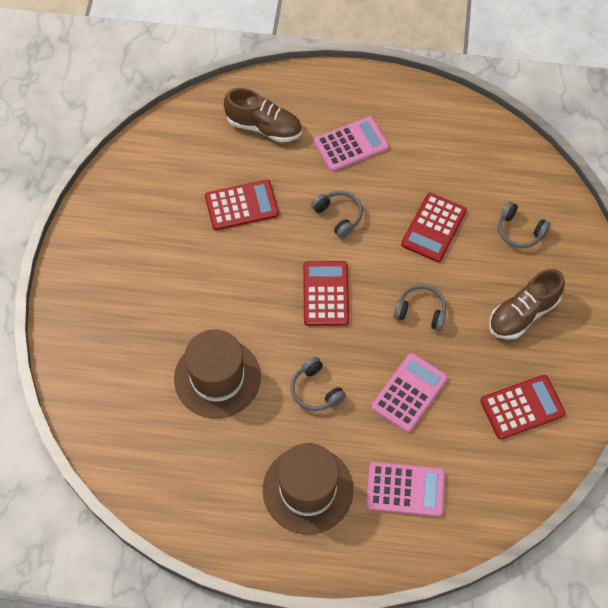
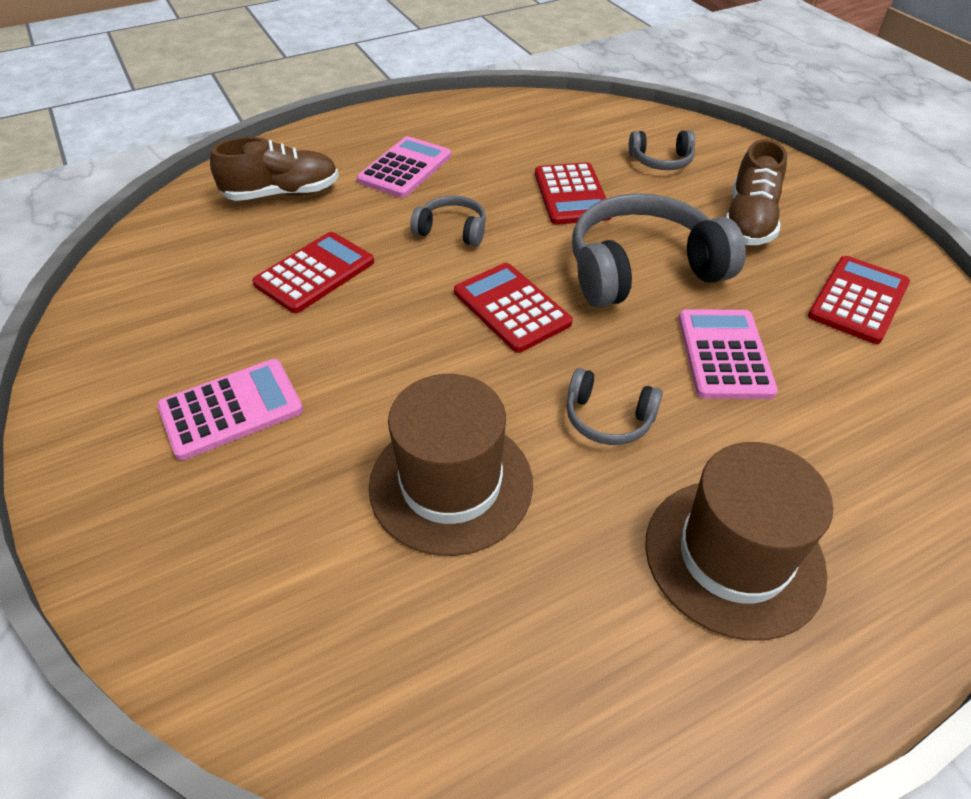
camera: 35 degrees left, 15 degrees down
pink calculator [366,462,445,516] -> pink calculator moved to [157,359,303,460]
grey headphones [394,284,446,331] -> grey headphones [572,193,746,308], size x2.04

